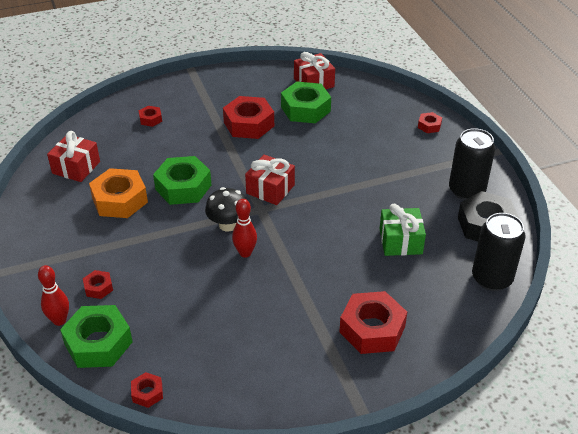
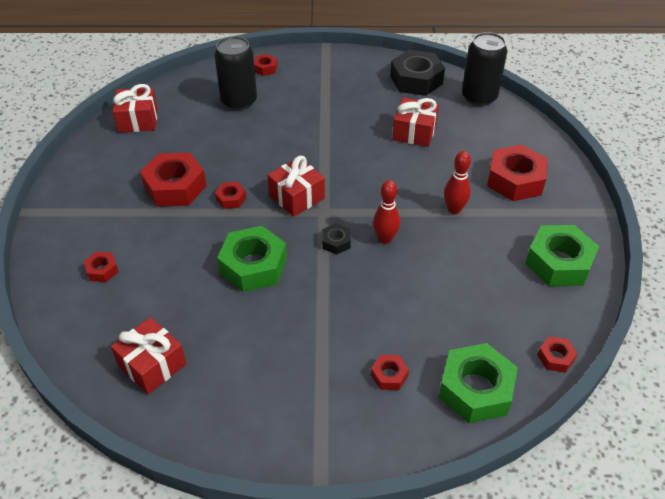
camera: 70 degrees left, 5 degrees up
red bowling pin [38,265,69,326] -> red bowling pin moved to [444,151,471,214]
orange nut [89,168,148,218] -> none
black mushroom [205,187,246,232] -> black nut [322,223,351,255]
green nut [281,82,331,123] -> green nut moved to [525,225,599,286]
green gift [380,204,426,256] -> red gift [393,97,439,147]
black can [449,128,495,200] -> black can moved to [214,36,257,111]
none -> red nut [215,182,246,209]

